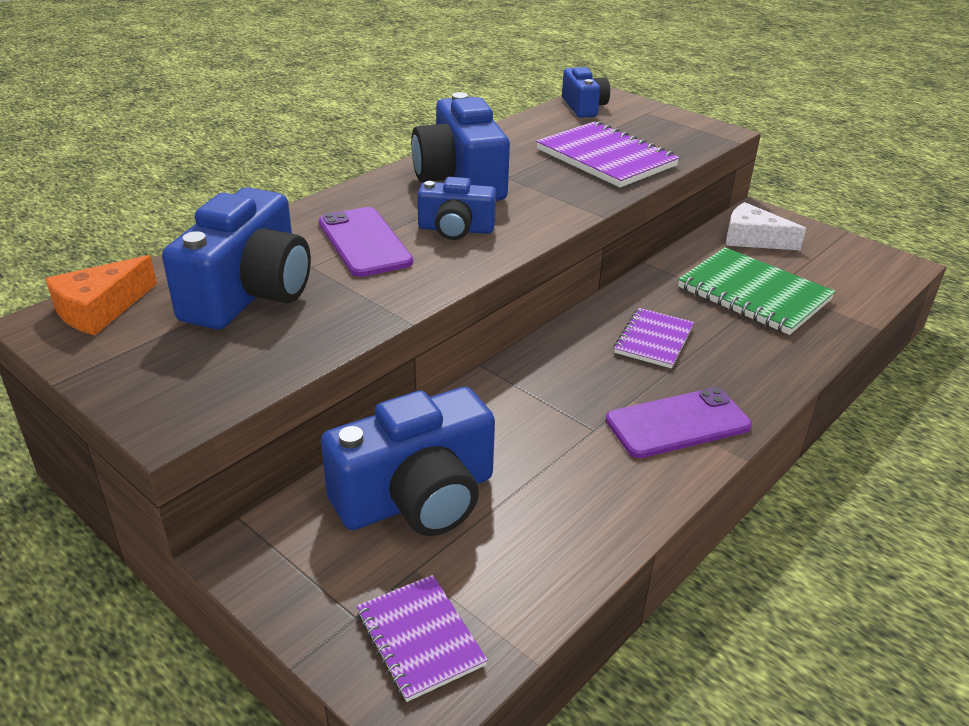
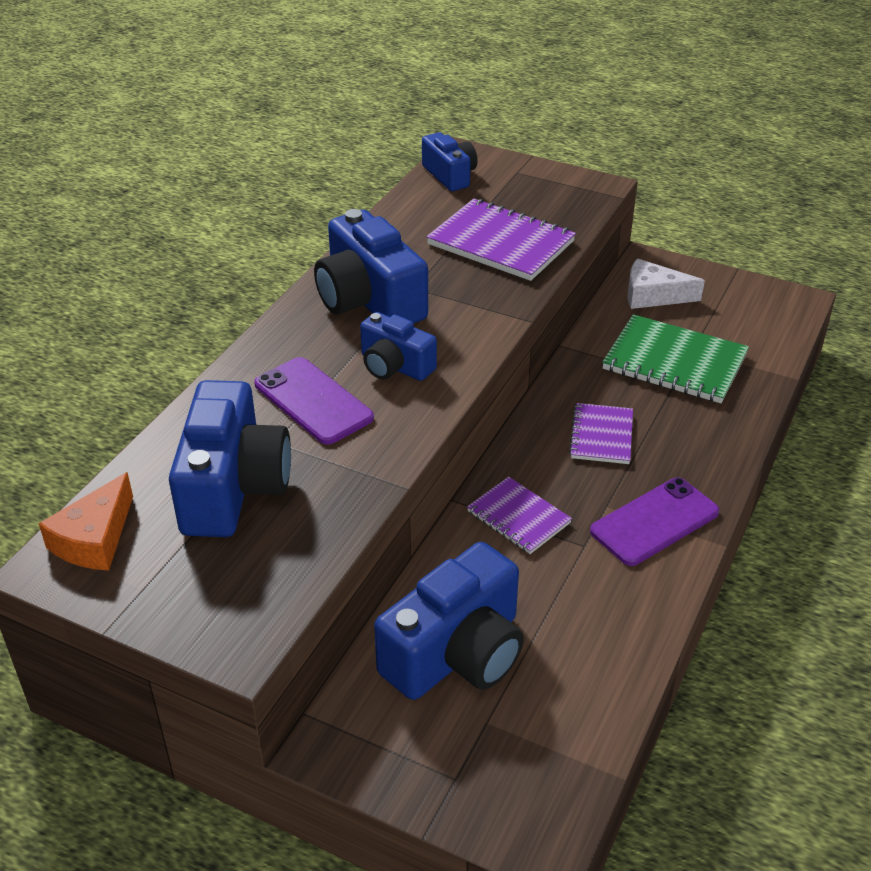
camera: 15 degrees left, 5 degrees up
purple notebook [356,575,488,702] -> purple notebook moved to [467,477,572,554]
blue camera [417,177,496,240] -> blue camera turned 45 degrees clockwise [360,312,437,381]

